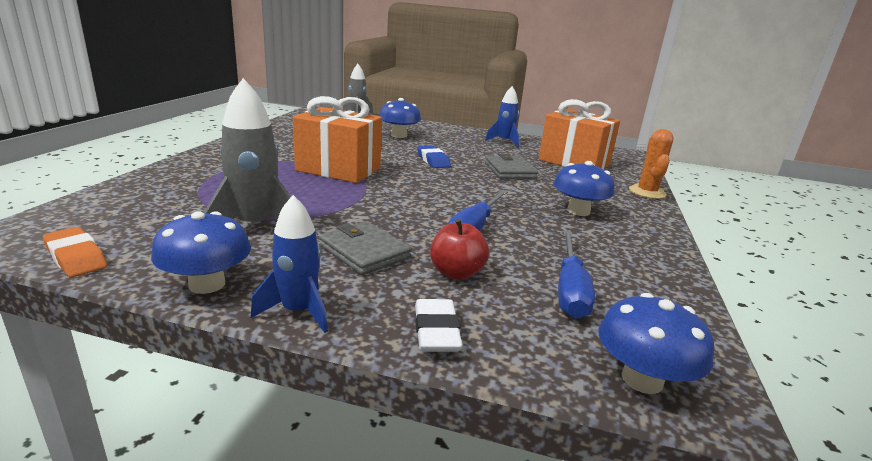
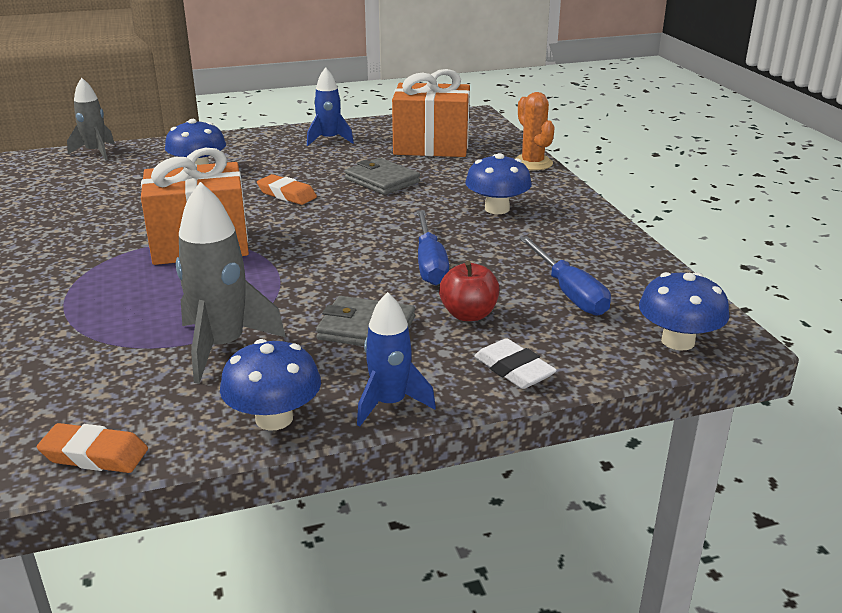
camera: 30 degrees left, 5 degrees up
blue eraser [417,145,451,168] -> orange eraser [257,174,317,205]

